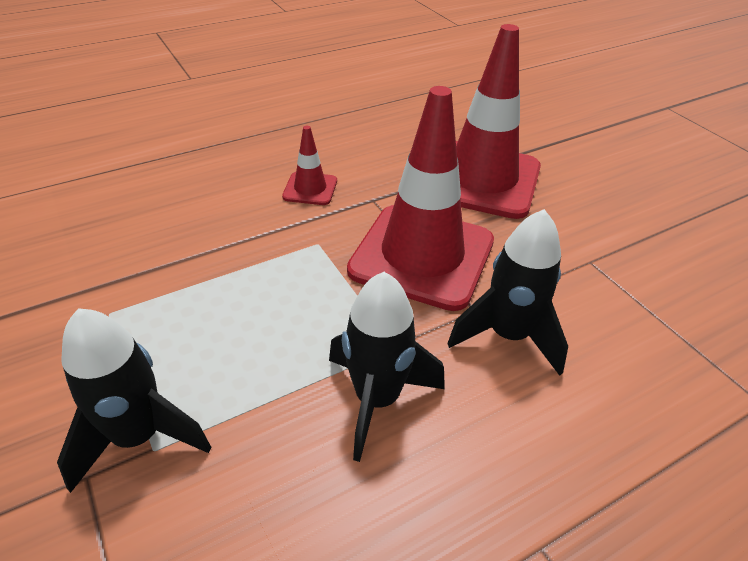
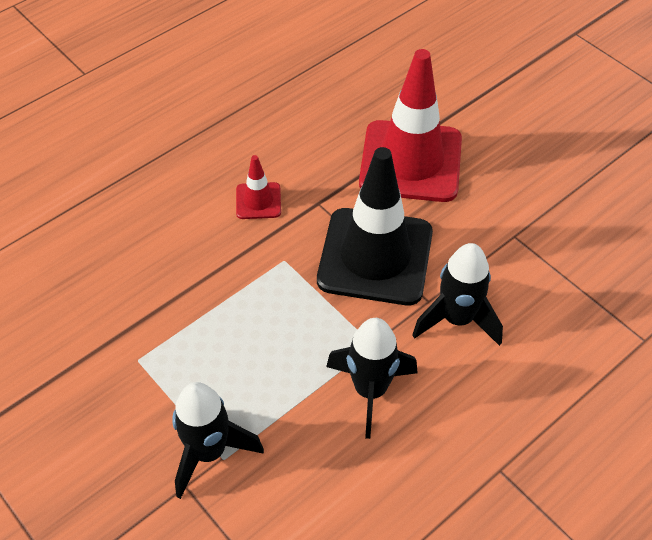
camera: 10 degrees left, 10 degrees up
red traffic cone [347,86,494,311] -> black traffic cone [317,147,433,305]

